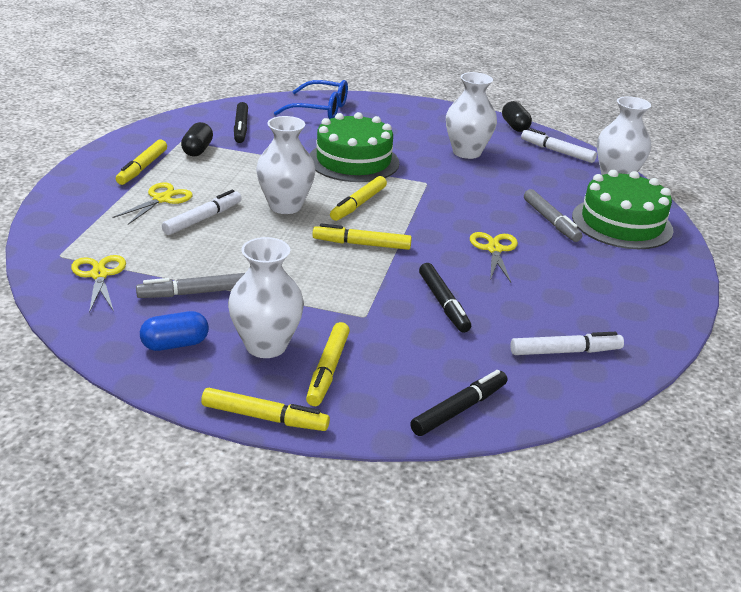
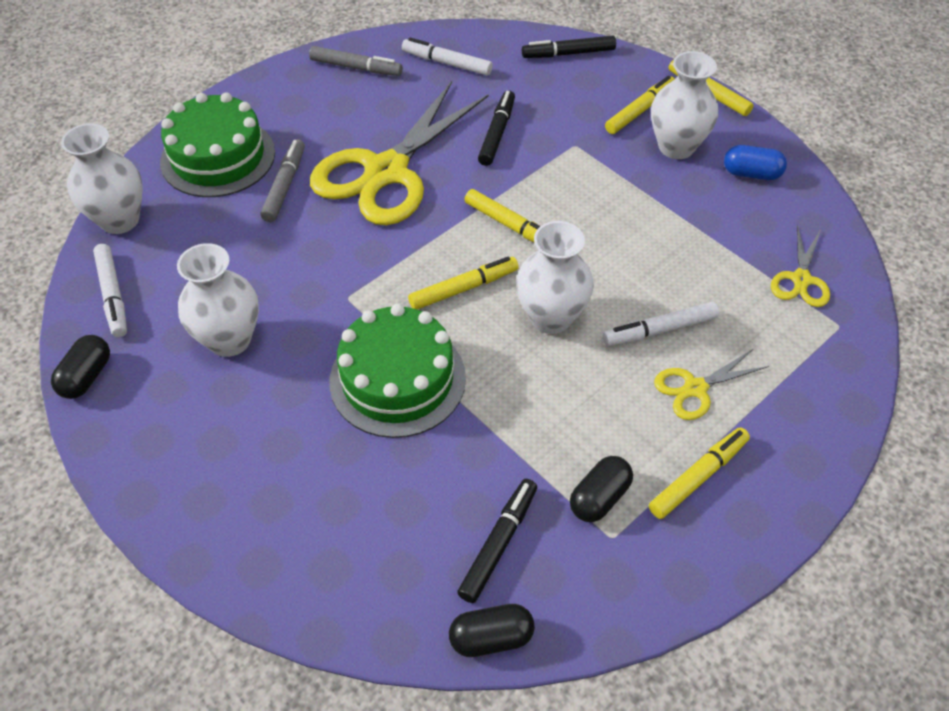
camera: 145 degrees left, 20 degrees up
grey marker [136,273,245,298] -> grey marker moved to [309,46,403,76]
blue glasses [274,80,348,119] -> none
yellow scissors [470,232,518,282] -> yellow scissors [310,81,489,225], size x2.22
none -> black capsule [449,604,535,657]

